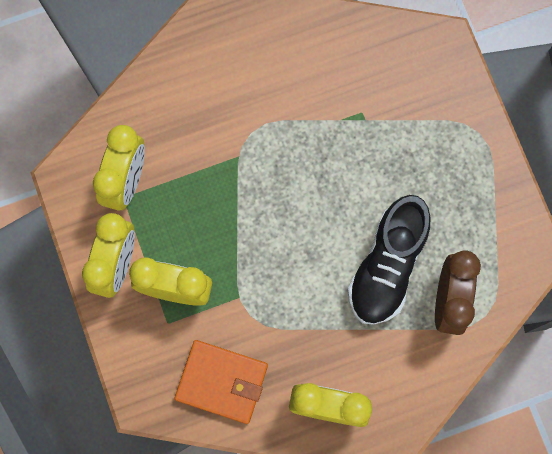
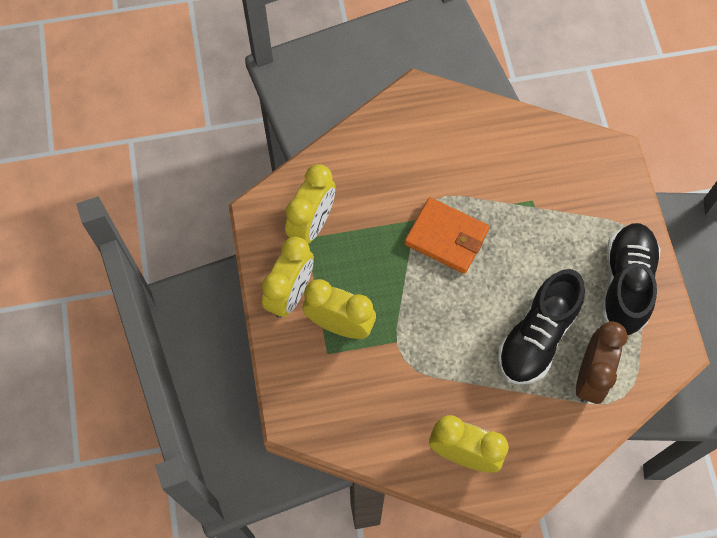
camera: 10 degrees right, 10 degrees down
orange wallet [175,340,268,424] -> orange wallet moved to [404,197,489,274]
none -> black shoe [601,223,661,335]

